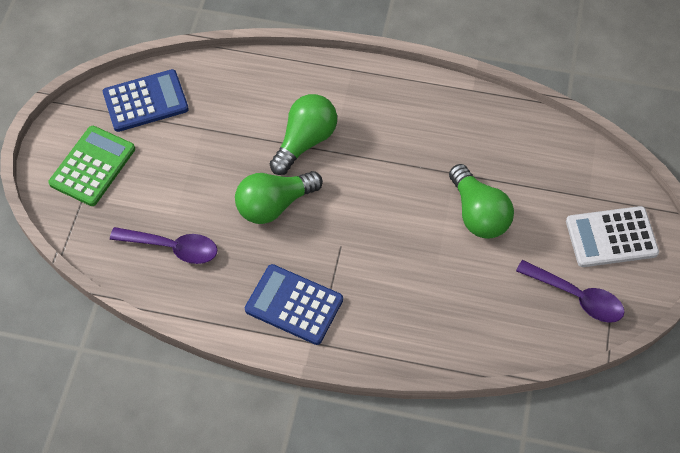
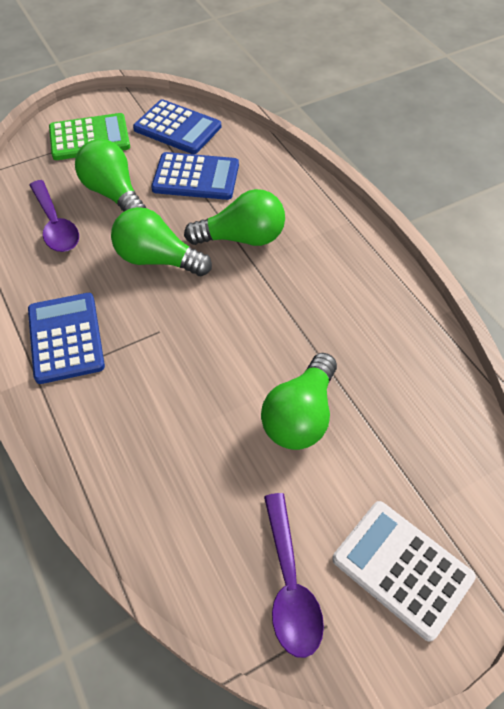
camera: 50 degrees right, 5 degrees down
none -> green light bulb [75,139,146,211]
none -> blue calculator [151,152,239,200]

